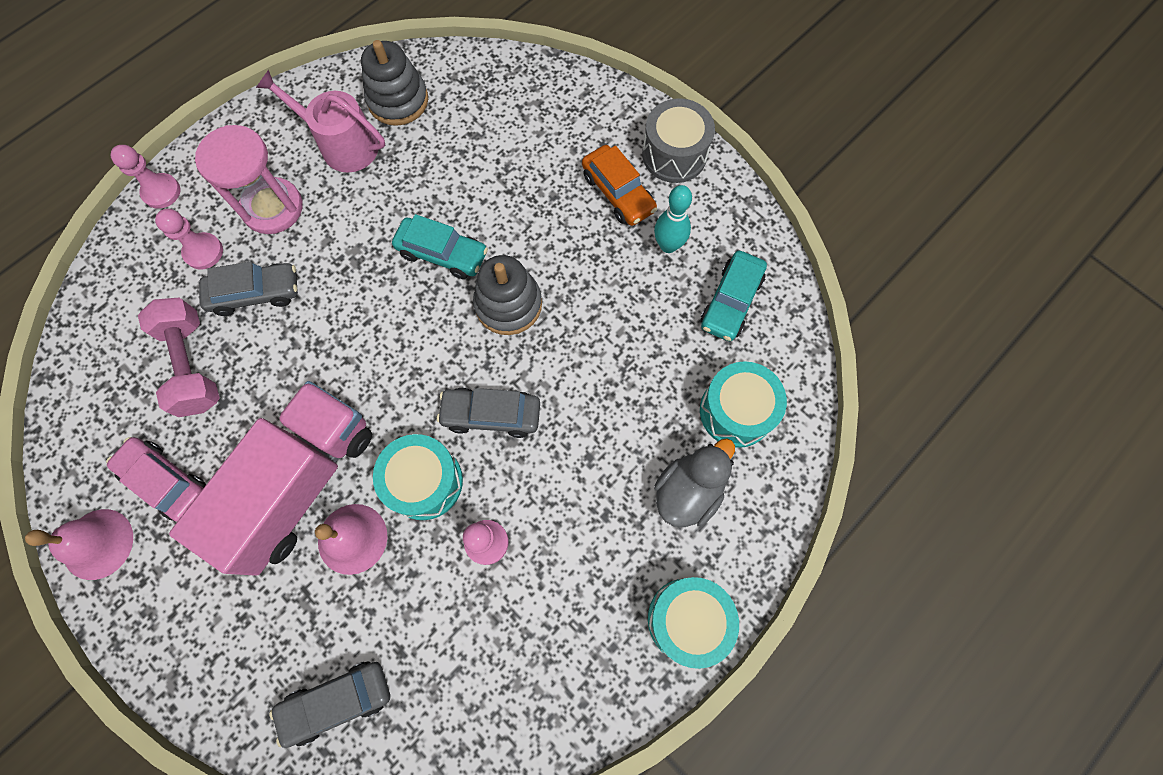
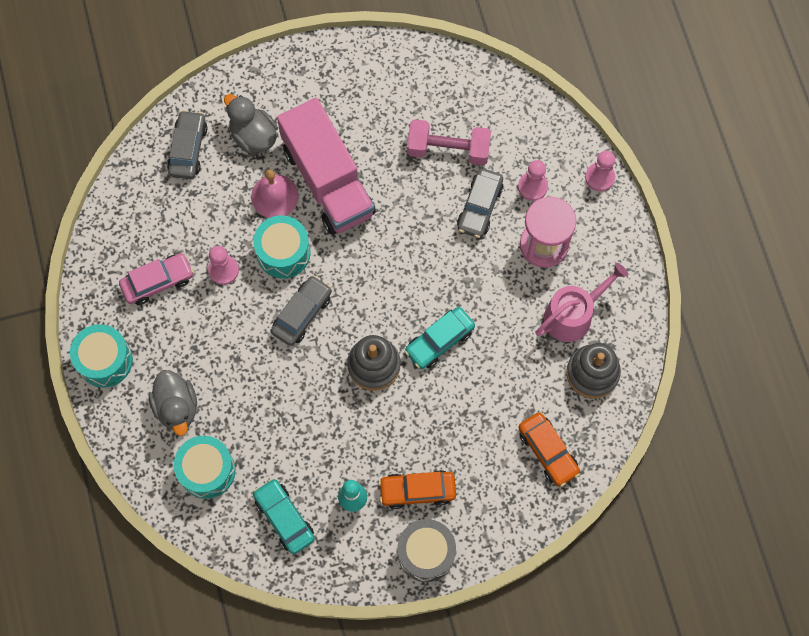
camera: 120 degrees right, 0 degrees up
pink bell [25,509,133,580] -> none
pink car [106,437,206,522] -> pink car moved to [119,253,194,305]
none -> grey duck [224,94,278,153]
none -> orange car [518,412,580,487]

